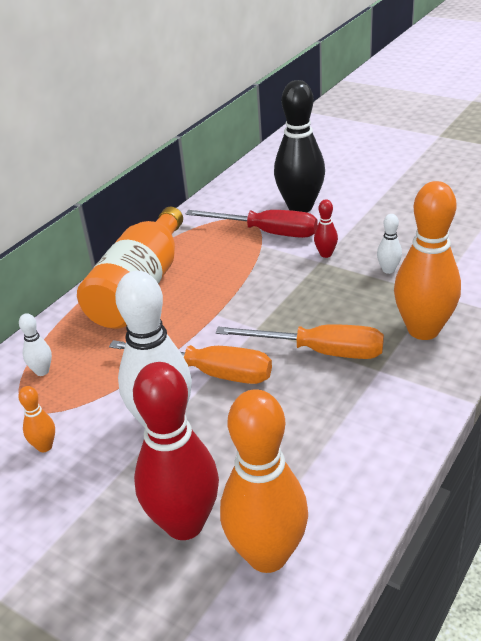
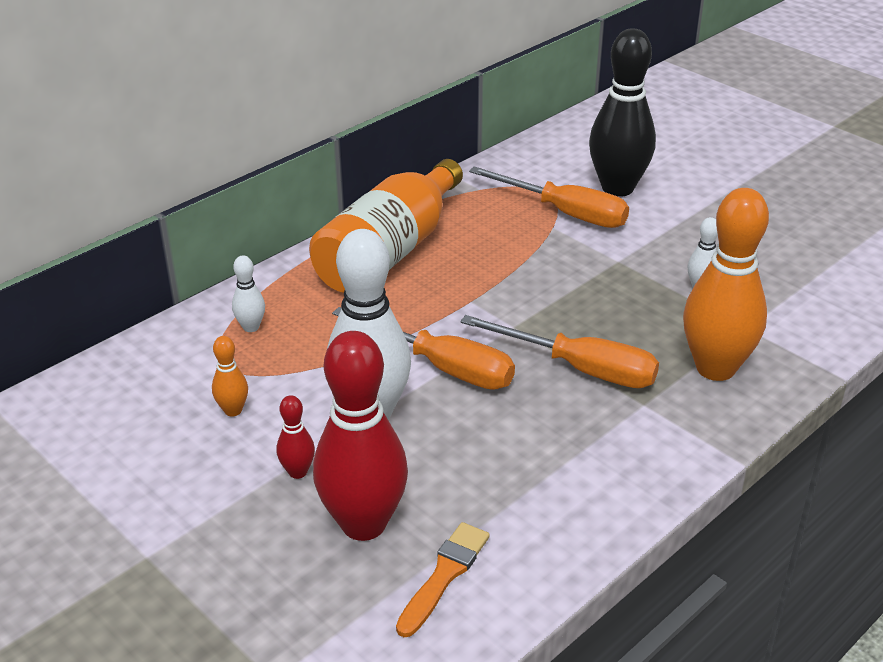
camera: 10 degrees right, 0 degrees up
red screwdriver [186,210,317,238] -> orange screwdriver [469,166,629,228]
orange bowling pin [220,389,308,573] -> orange brush [396,522,490,637]
red bowling pin [314,199,338,258] -> red bowling pin moved to [277,395,315,479]

